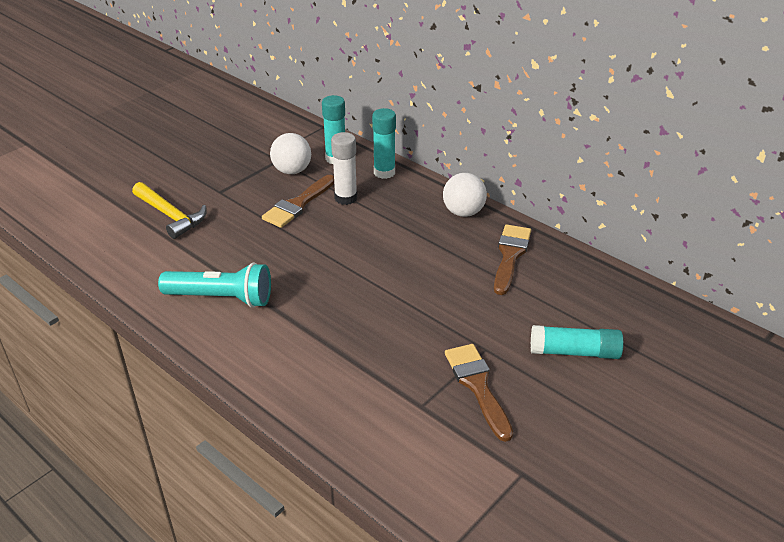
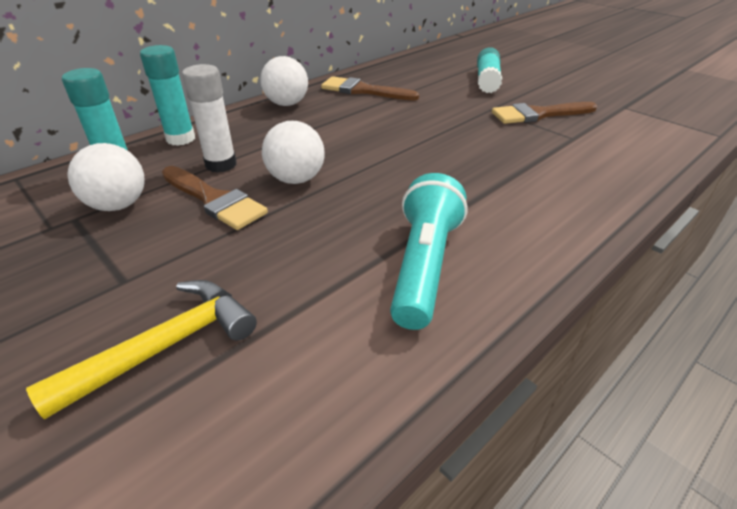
camera: 85 degrees left, 0 degrees up
none -> white ball [262,121,325,184]

